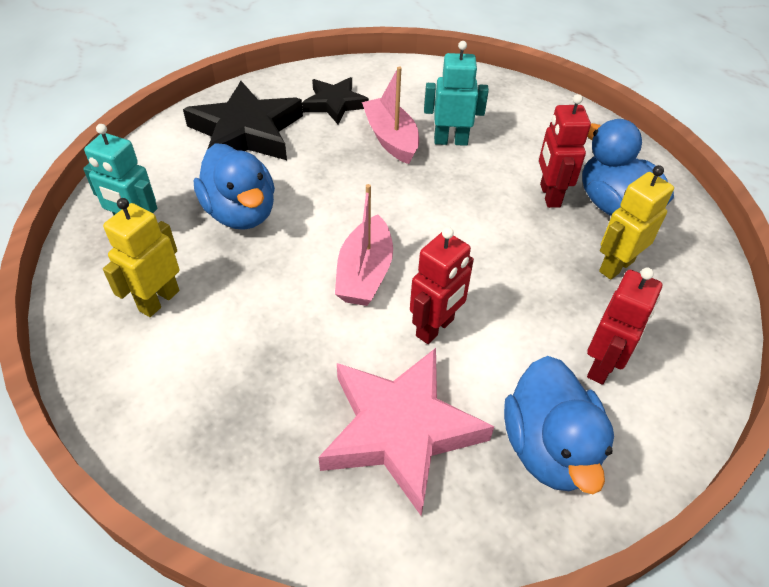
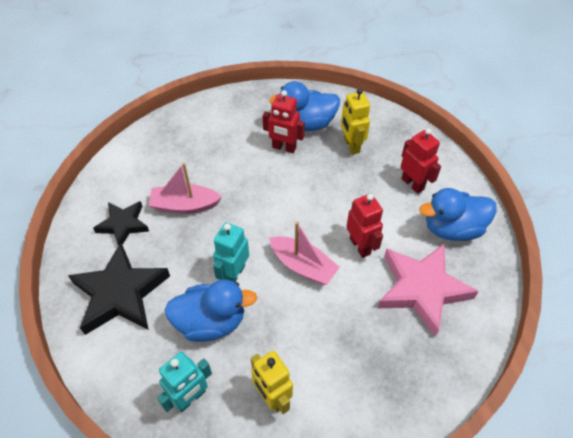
camera: 65 degrees left, 5 degrees up
turquoise robot [424,41,489,146] -> turquoise robot moved to [213,222,249,282]
blue duck [504,356,614,494] -> blue duck turned 150 degrees clockwise [419,188,497,241]

